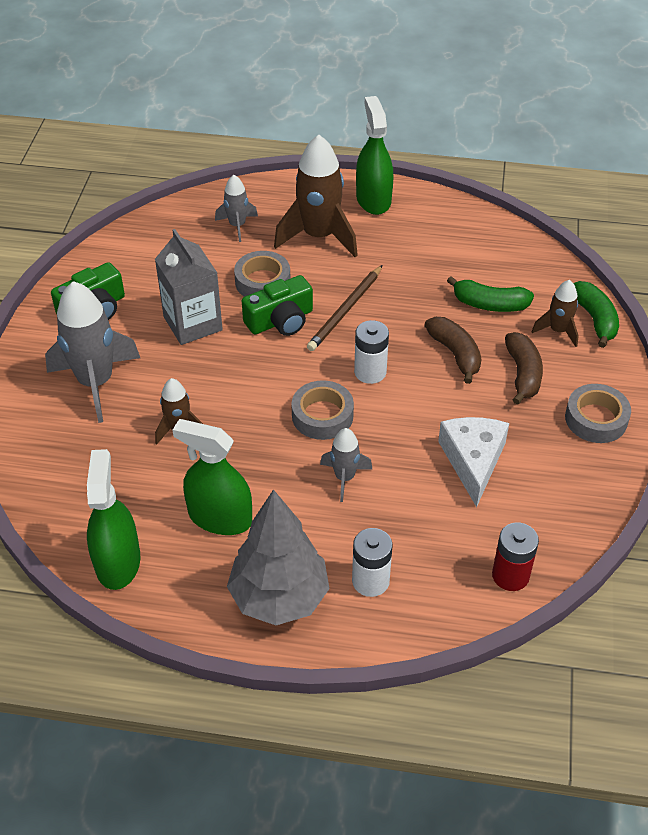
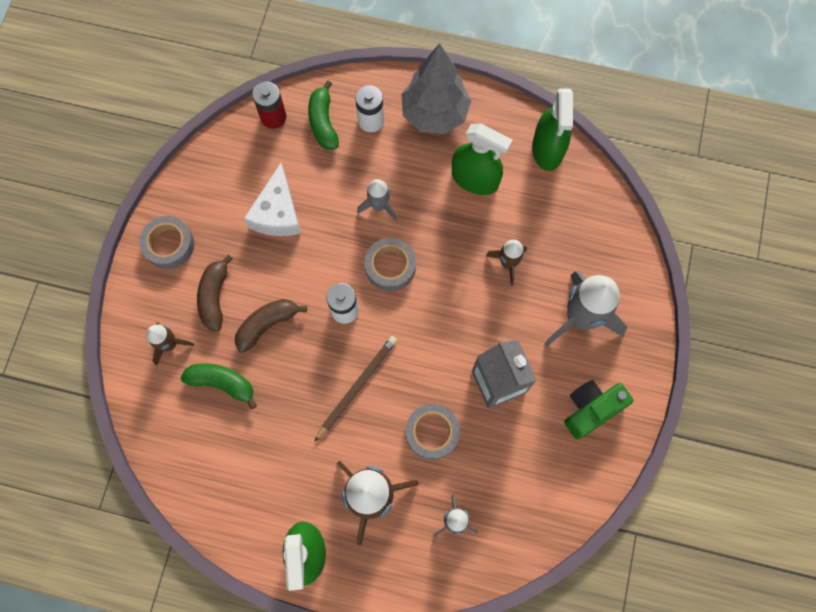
camera: 175 degrees left, 25 degrees up
green camera [242,275,313,336] -> none
brown banana [425,317,482,384] -> brown banana turned 75 degrees clockwise [235,299,307,353]
green banana [573,281,619,348] -> green banana moved to [308,80,339,150]

